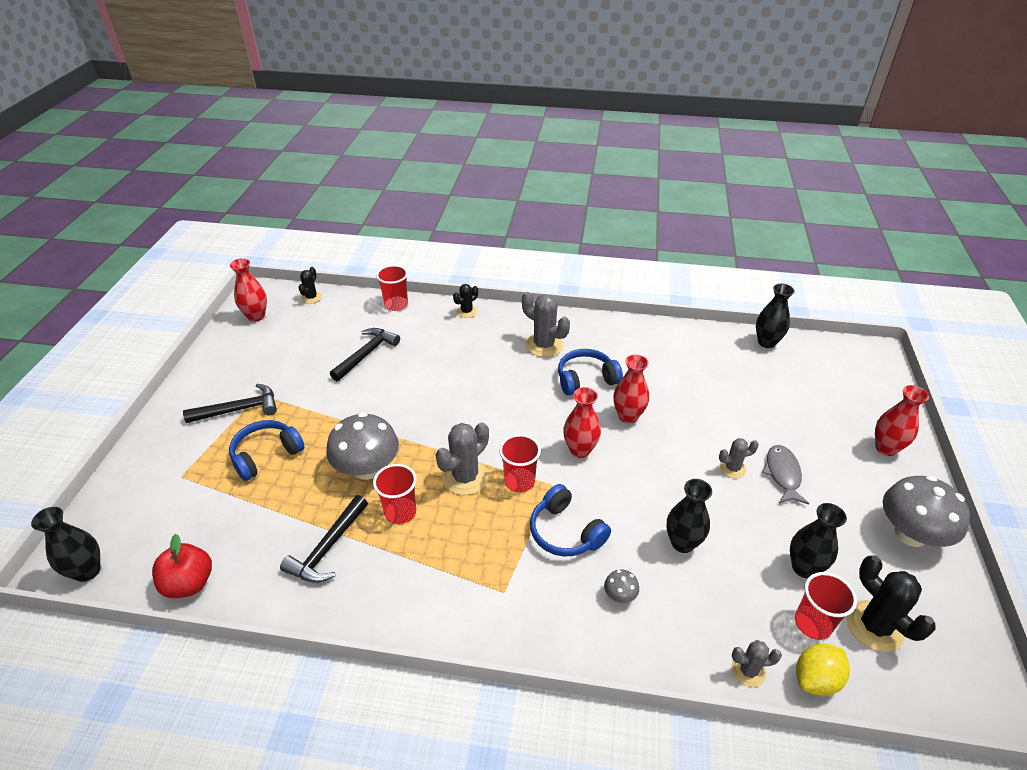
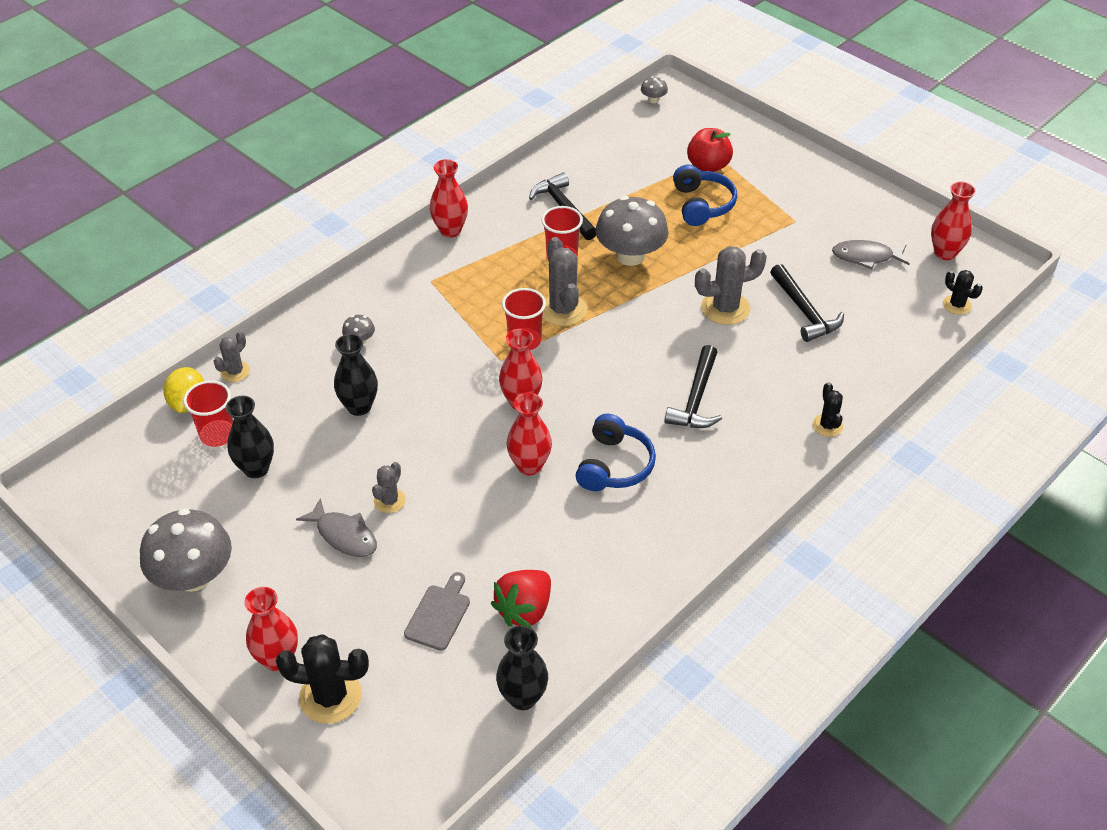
camera: 125 degrees right, 5 degrees up
black vase [31,507,100,582] -> grey mushroom [641,76,668,103]
red apple [152,534,212,598] -> red apple moved to [687,128,733,172]
black hammer [183,384,277,423] -> black hammer moved to [664,345,722,428]
red cup [376,265,408,311] -> none
grey cactus [522,292,570,357] -> grey cactus moved to [695,246,767,325]
blue headphones [530,484,611,557] -> none
black cactus [846,555,936,652] -> black cactus moved to [276,634,369,724]
none -> grey cutting board [404,572,470,651]
none -> red vase [430,159,468,237]
none -> red strawberry [491,570,551,629]
none -> grey fish [832,240,910,270]

